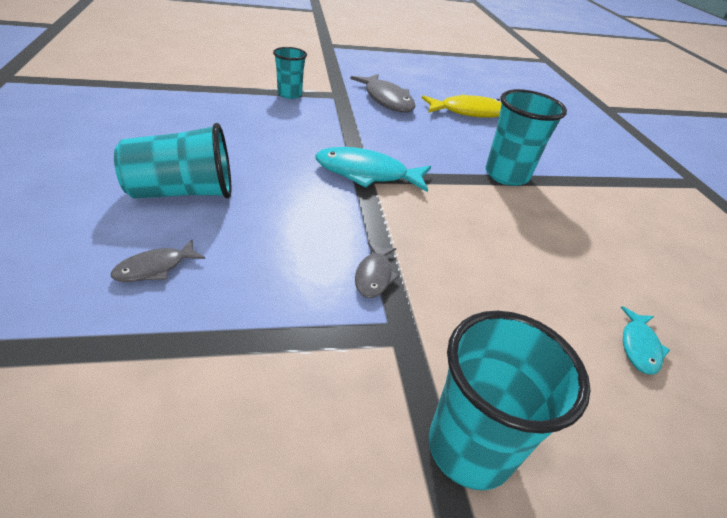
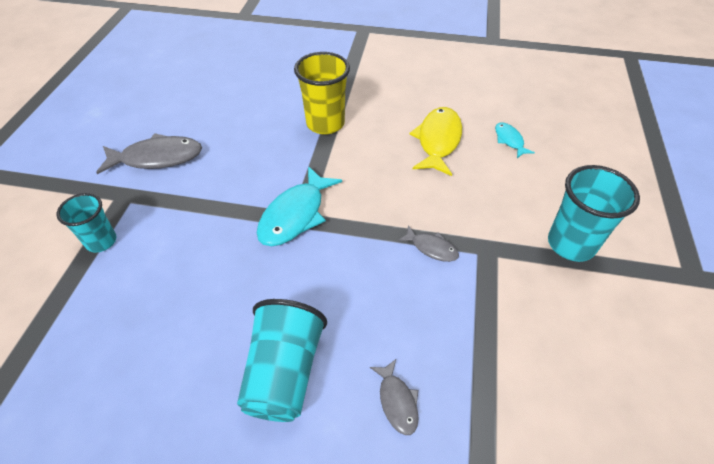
camera: 65 degrees left, 10 degrees up
yellow fish [422,94,502,118] -> yellow fish moved to [409,107,462,176]
turquoise cup [486,89,567,186] -> yellow cup [294,52,350,134]
turquoise fish [621,306,670,375] -> turquoise fish turned 150 degrees counterclockwise [495,122,535,158]

